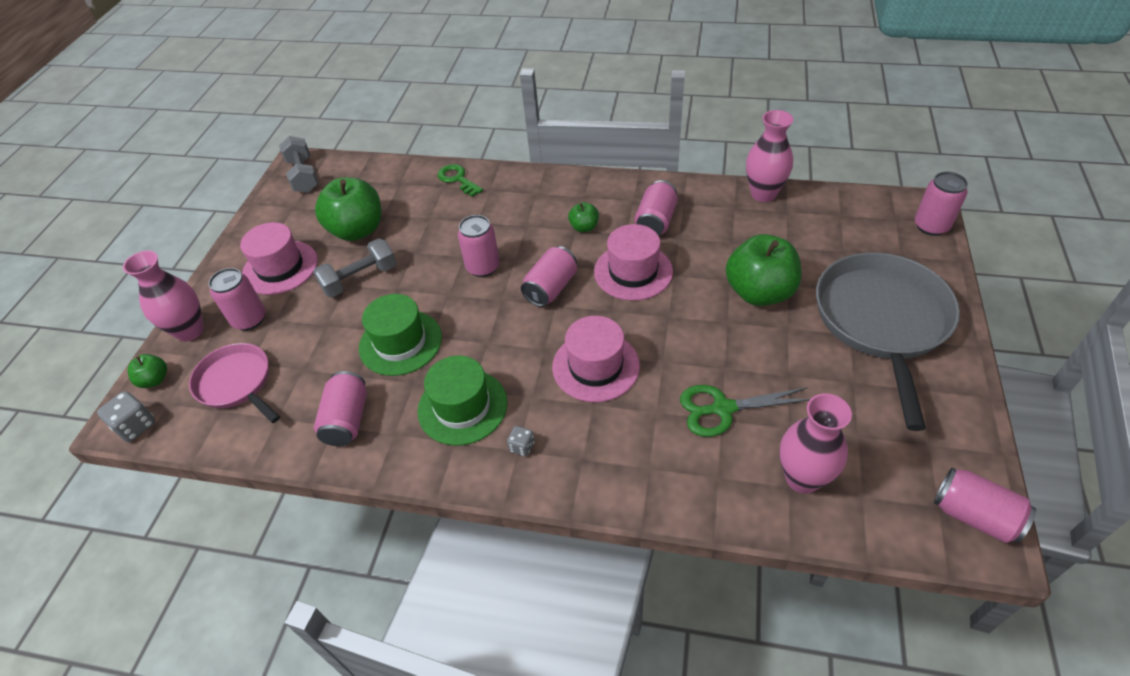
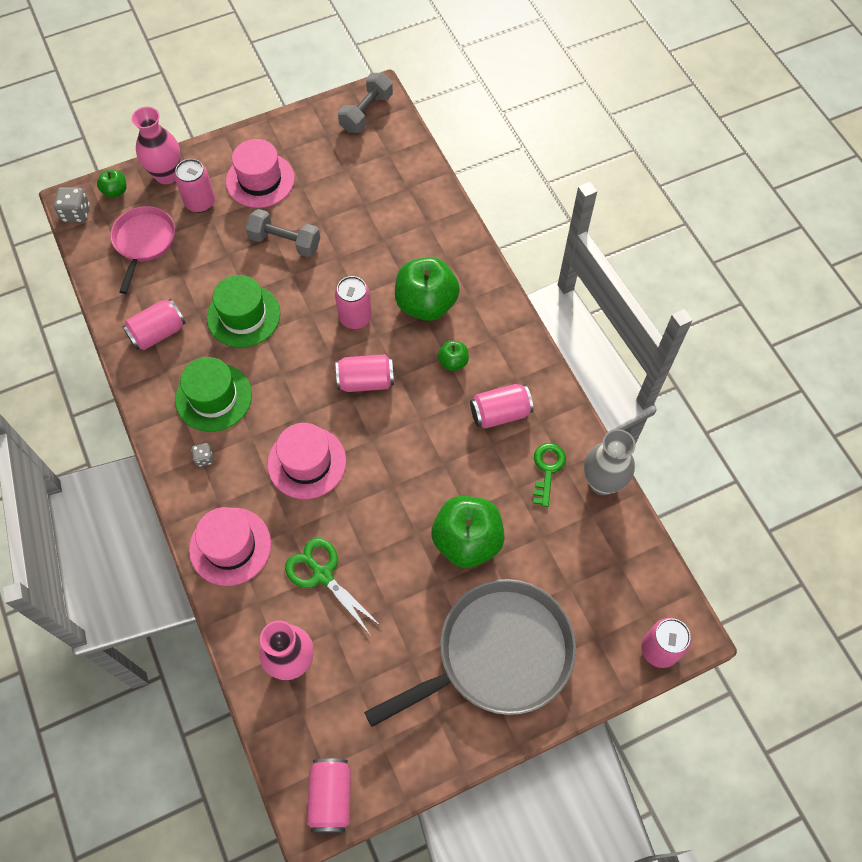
camera: 50 degrees right, 15 degrees up
green apple [315,177,381,241] -> green apple moved to [395,257,460,321]
green key [438,164,483,197] -> green key moved to [533,443,566,507]
pink hat [594,224,673,301] -> pink hat moved to [189,507,271,586]
pink vase [746,110,793,202] -> grey vase [584,429,635,495]

